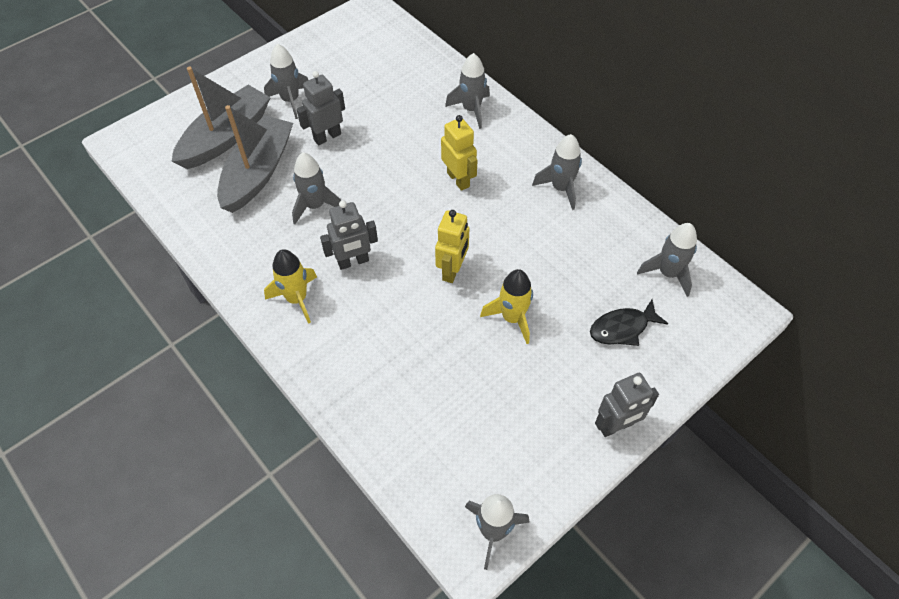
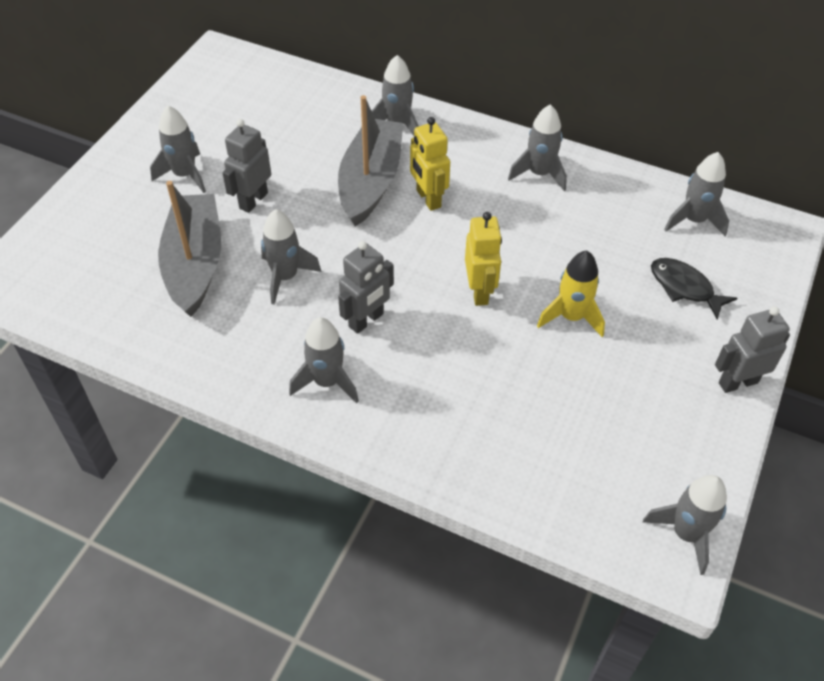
camera: 25 degrees left, 5 degrees down
grey boat [172,66,271,169] -> grey boat moved to [338,95,403,227]
yellow rocket [264,249,317,324] -> grey rocket [289,317,359,403]
yellow robot [441,115,478,191] -> yellow robot turned 150 degrees counterclockwise [410,117,450,211]
black fish [590,300,669,346] -> black fish turned 90 degrees clockwise [651,258,737,320]
grey robot [595,373,659,437] -> grey robot turned 150 degrees counterclockwise [715,306,790,393]

